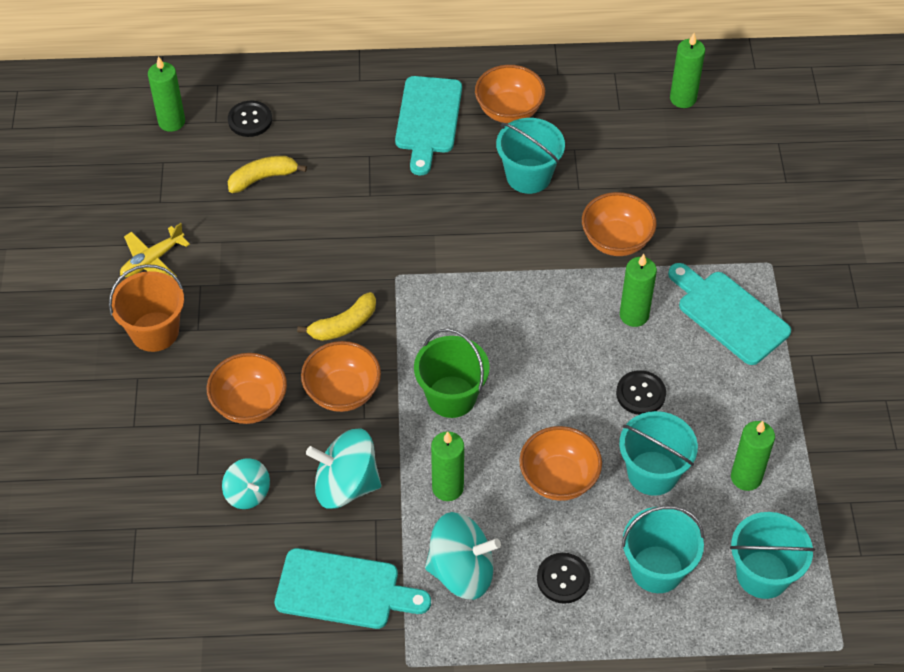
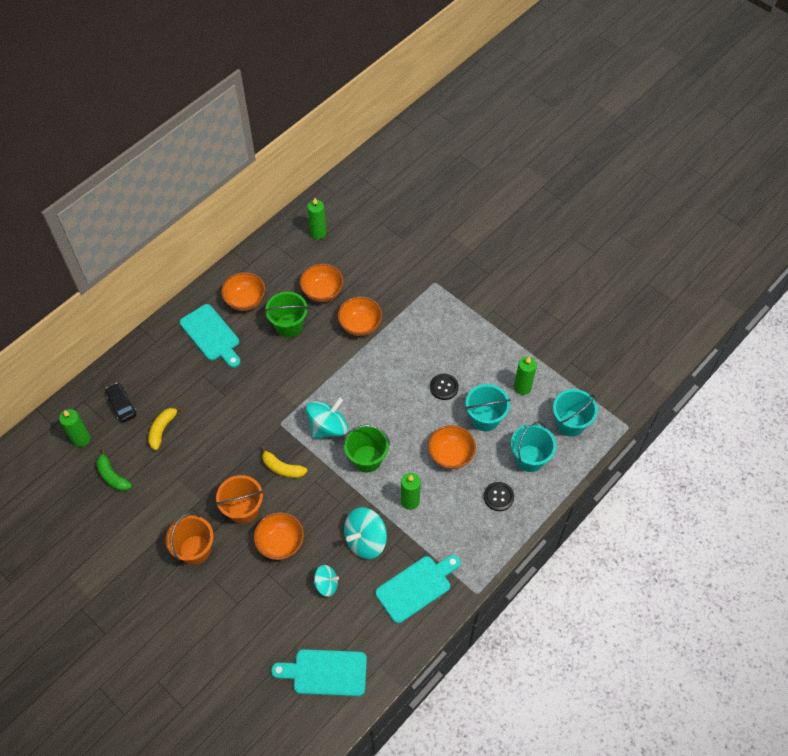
camera: 45 degrees left, 5 degrees up
yellow plane [120,223,190,278] -> none
black button [228,101,272,137] -> black car [105,383,137,423]
yellow banana [297,292,376,341] -> yellow banana turned 105 degrees clockwise [261,446,307,478]
orange bowl [301,341,381,412] -> orange bowl moved to [300,264,344,302]
turquoise spinning top [425,512,501,600] -> turquoise spinning top moved to [306,397,348,439]
turquoise bucket [496,118,565,194] -> green bucket [265,292,308,338]
green candle [620,254,657,327] -> none
turquoise cutting board [668,263,791,365] -> turquoise cutting board moved to [271,649,367,696]
none -> green banana [96,449,132,491]
none -> orange bucket [216,475,263,524]

